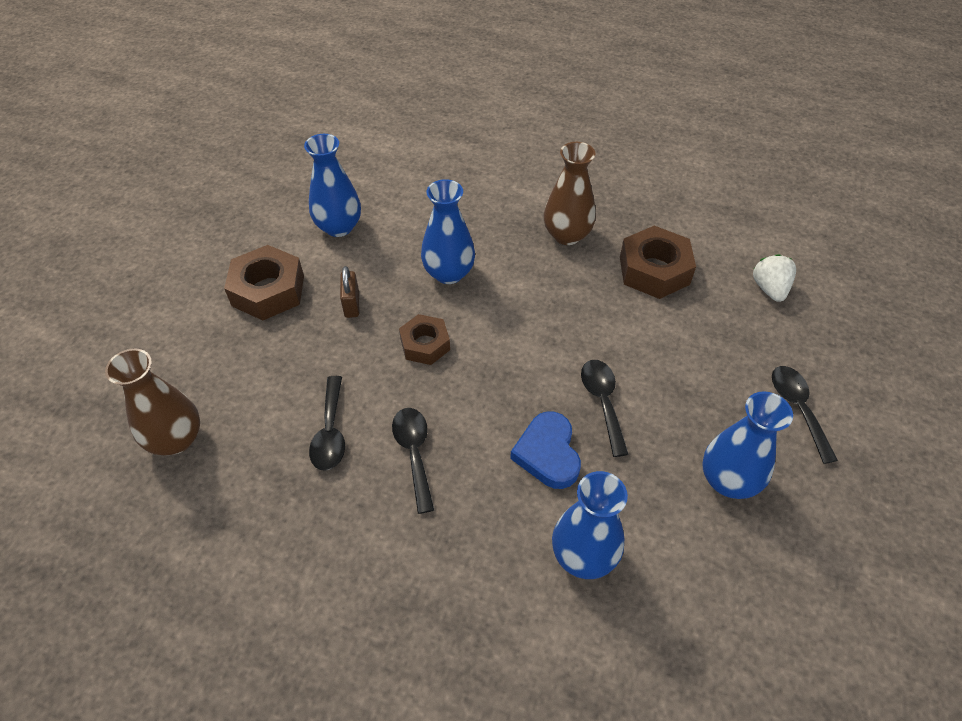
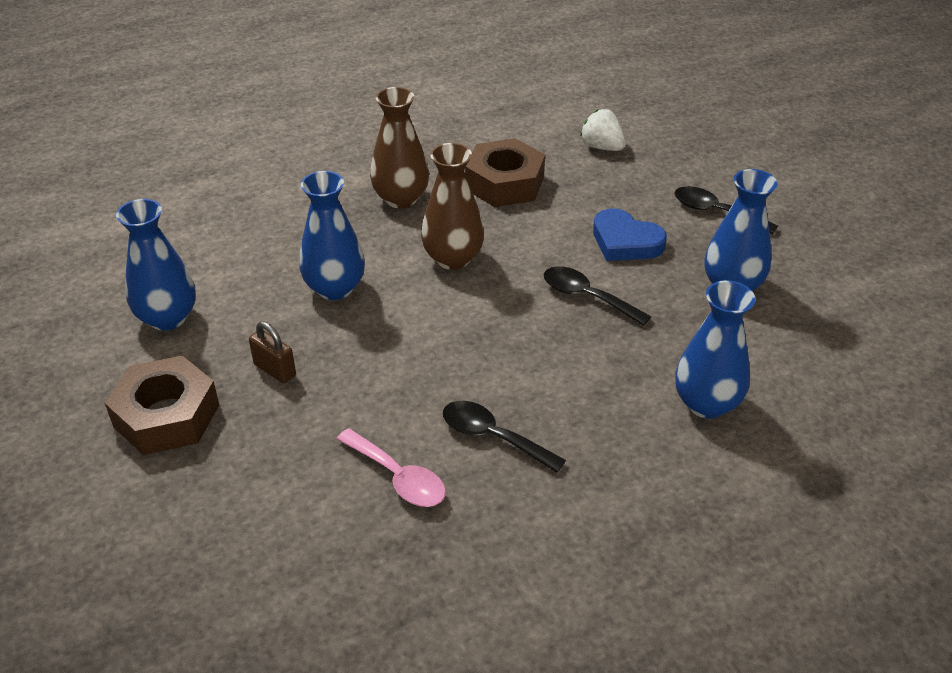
camera: 45 degrees left, 10 degrees down
brown vase [105,349,200,456] -> brown vase moved to [421,143,484,270]
black spoon [309,376,345,471] -> pink spoon [337,428,446,507]
brown nut [399,314,450,365] -> none
blue heart [510,411,581,489] -> blue heart moved to [593,209,667,261]

